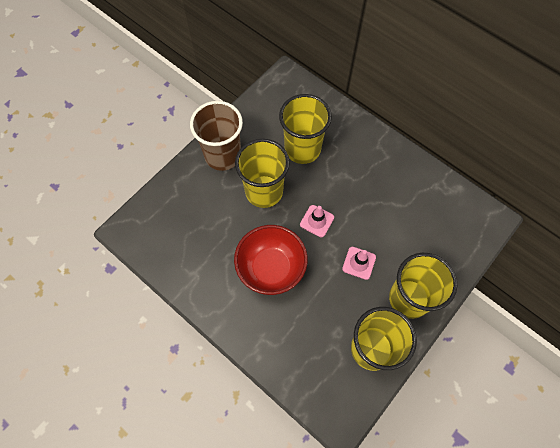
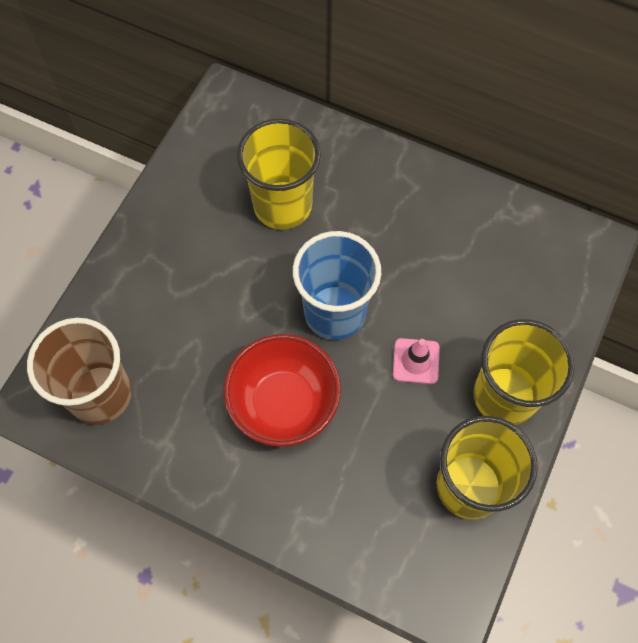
camera: 15 degrees left, 0 degrees up
brown cup [190,101,243,171] -> brown cup moved to [27,318,132,425]
yellow cup [235,139,290,208] -> none
pink traffic cone [300,205,334,237] -> blue cup [293,231,381,340]

